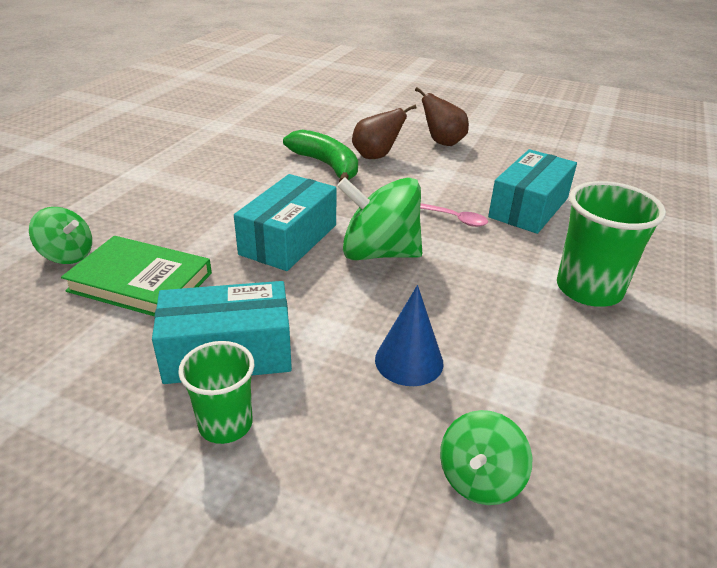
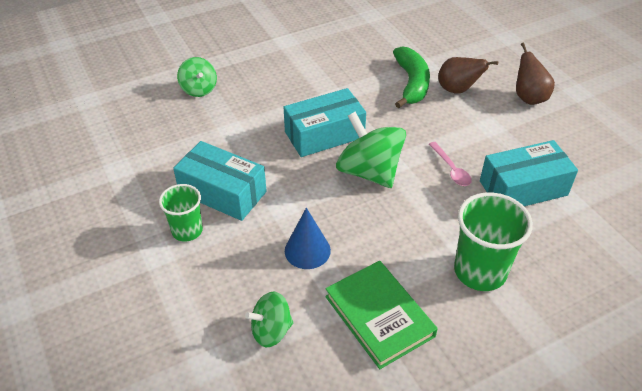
camera: 40 degrees right, 10 degrees up
green book [61,236,212,317] -> green book moved to [325,261,438,369]

